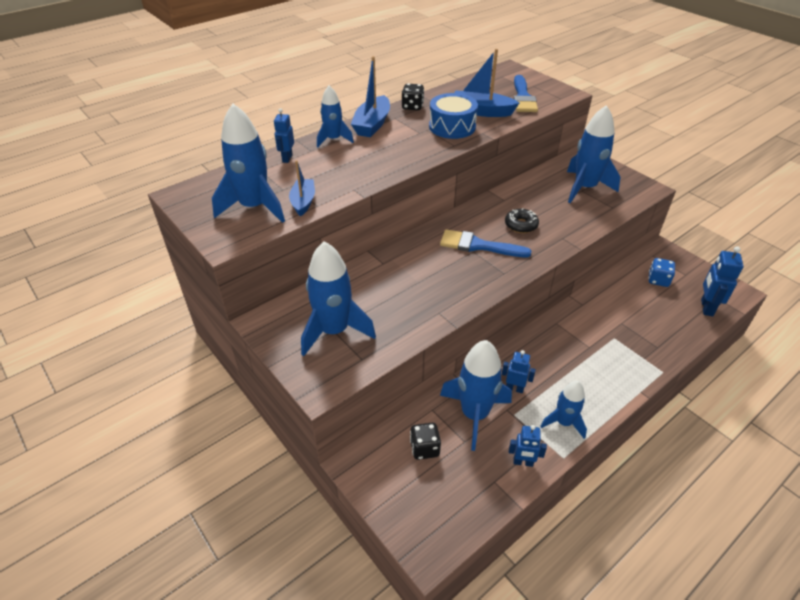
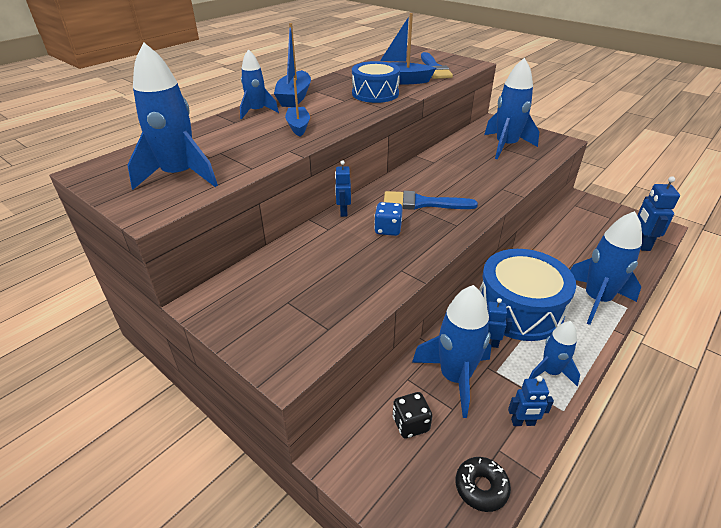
camera: 10 degrees left, 5 degrees down
blue robot [274,108,294,163] -> blue robot moved to [335,160,351,217]
blue boat [289,160,315,217] -> blue boat moved to [285,78,310,136]
blue rocket [301,241,376,356] -> blue rocket moved to [570,211,642,325]
black dice [402,84,424,110] -> none
black donut [505,208,539,233] -> black donut moved to [455,457,511,512]
blue dice [648,258,675,287] -> blue dice moved to [374,202,403,236]
none -> blue drum [479,249,576,341]

